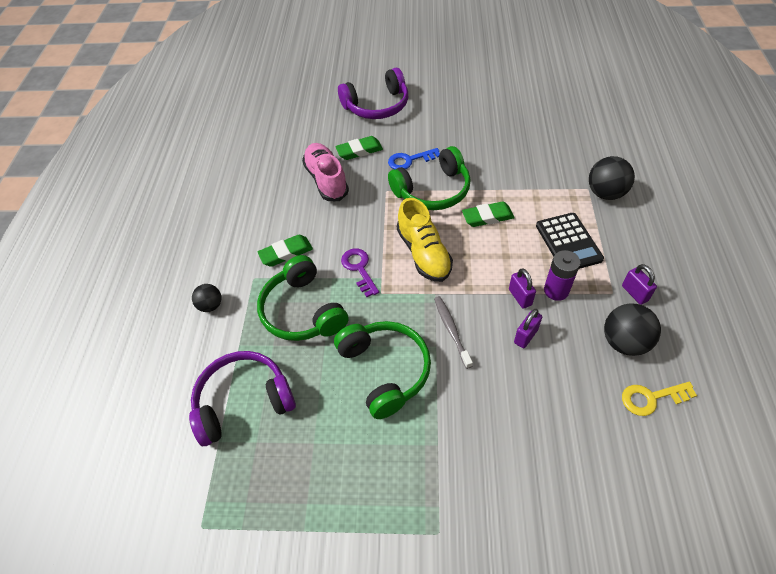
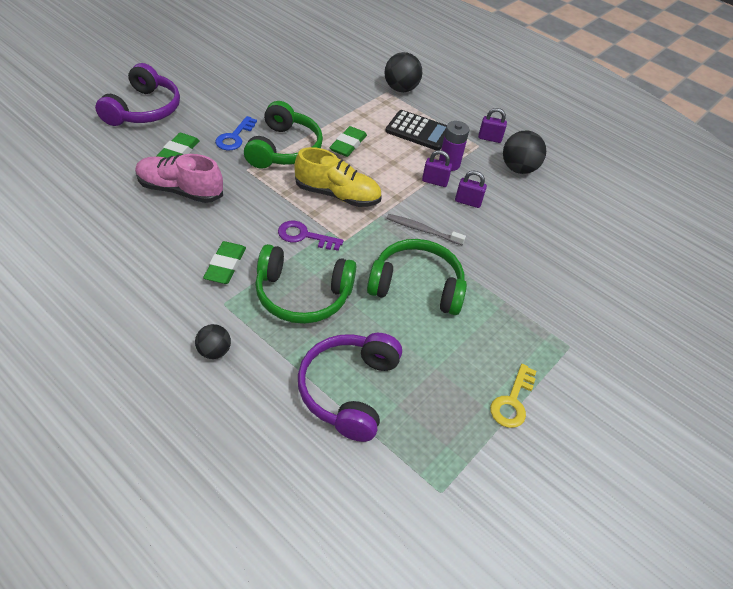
camera: 60 degrees left, 5 degrees down
purple padlock [514,309,542,348] -> purple padlock turned 60 degrees counterclockwise [455,171,487,208]
yellow key [622,382,697,416] -> yellow key moved to [490,364,536,428]

